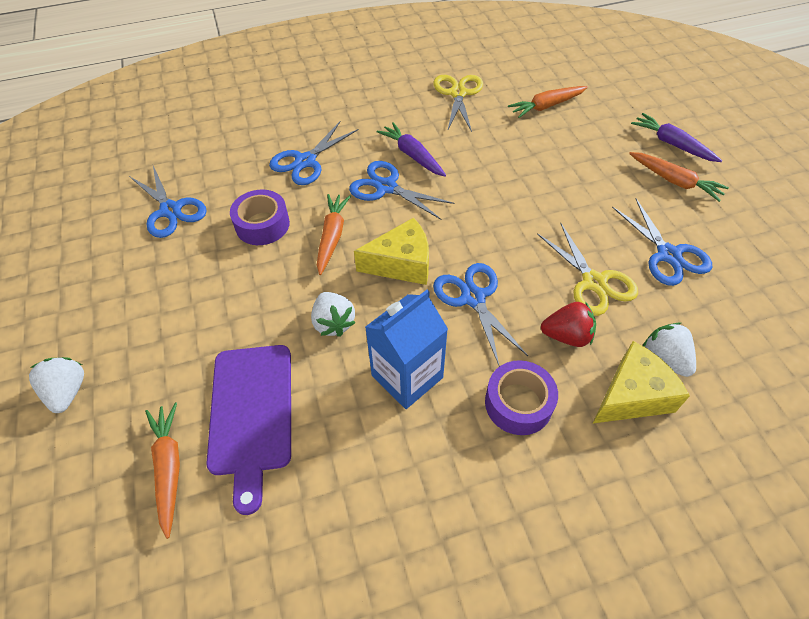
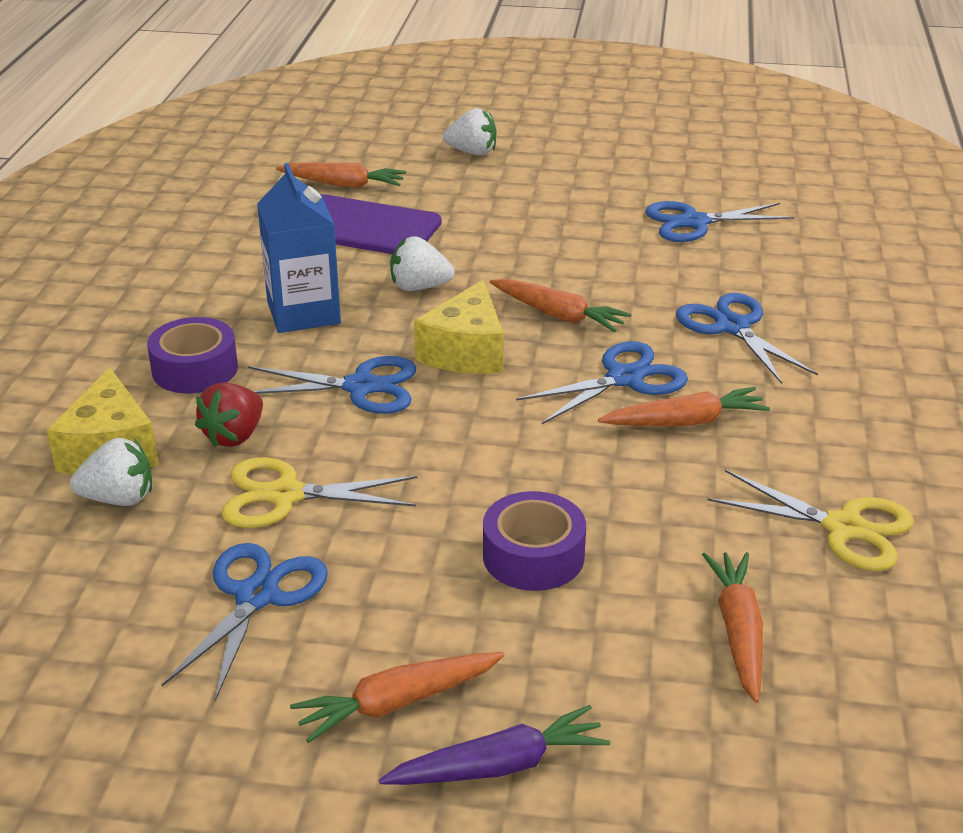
camera: 115 degrees right, 20 degrees down
purple tape [230,190,290,245] -> purple tape moved to [483,491,586,591]
purple carrot [377,122,446,177] -> orange carrot [598,387,770,426]
blue scissors [612,198,712,286] -> blue scissors turned 105 degrees clockwise [162,543,328,701]

